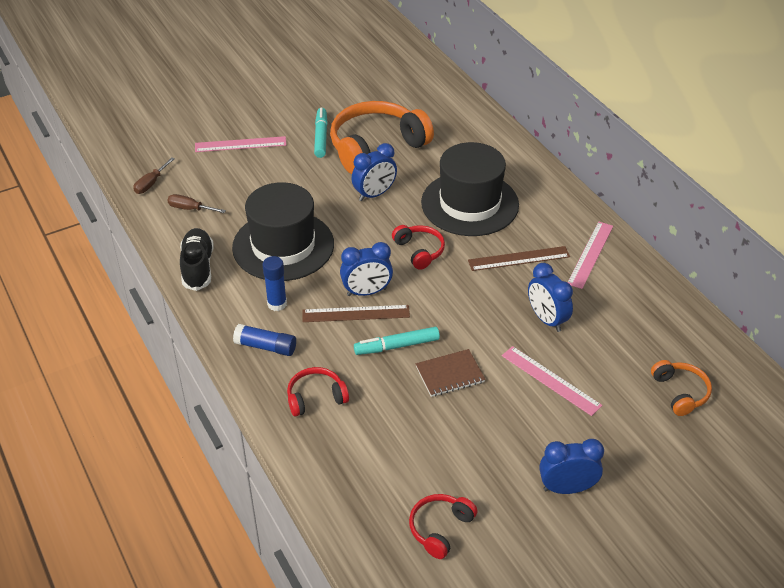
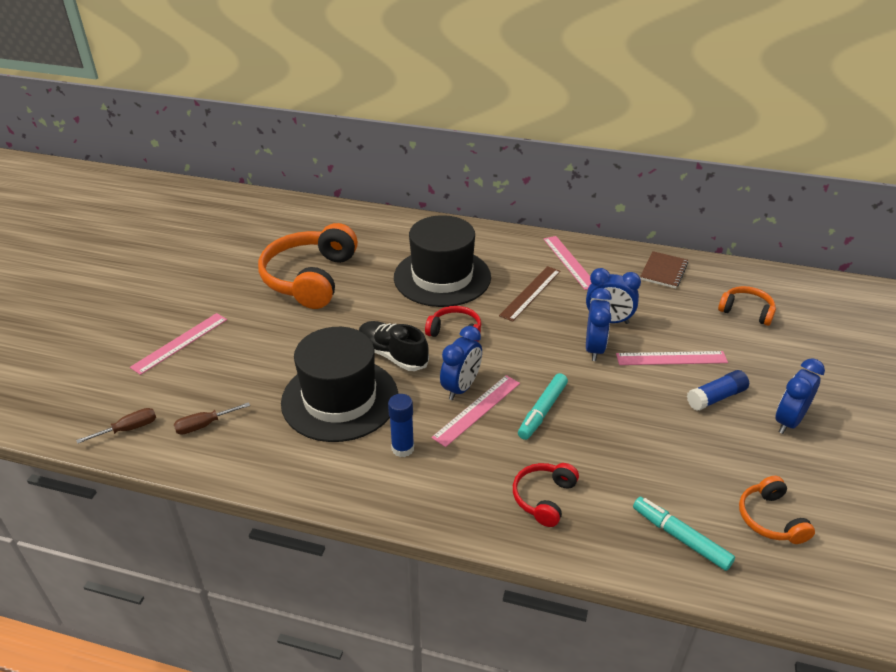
camera: 45 degrees left, 5 degrees down
brown screwdriver [133,157,175,194] -> brown screwdriver turned 105 degrees counterclockwise [76,408,156,444]
black shoe [180,228,214,291] -> black shoe moved to [359,321,429,371]
blue glue stick [233,324,296,356] -> blue glue stick moved to [687,370,749,411]
brown ruler [303,305,410,322] -> pink ruler [431,375,520,447]
turquoise marker [314,108,328,158] -> turquoise marker moved to [633,497,735,571]
blue clock [352,143,397,201] -> blue clock moved to [586,288,612,361]
red headphones [409,494,478,559] -> orange headphones [739,476,815,544]
brown notebook [416,349,485,397] -> brown notebook moved to [640,251,688,288]

